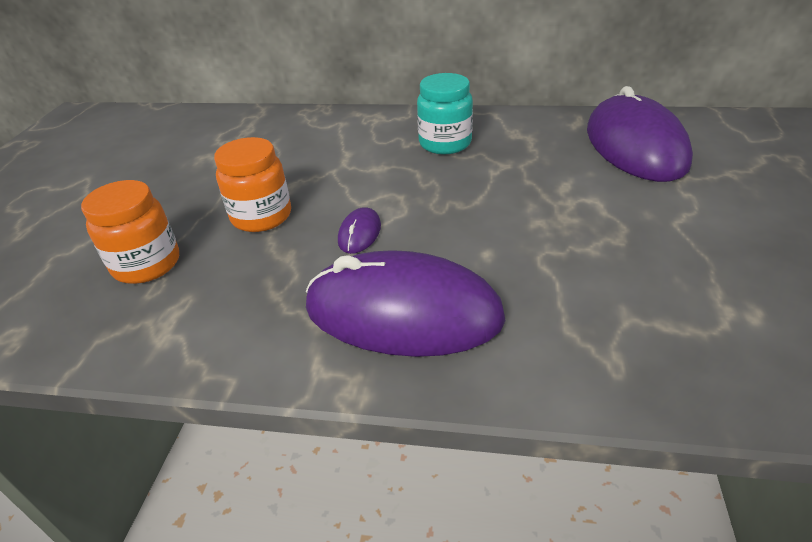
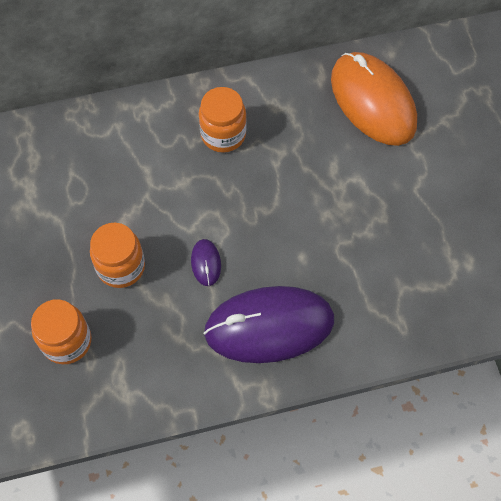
camera: 25 degrees left, 25 degrees up
turquoise jar [417,73,473,154] -> orange jar [199,87,247,153]
purple mouse [587,86,693,182] -> orange mouse [331,52,417,146]

